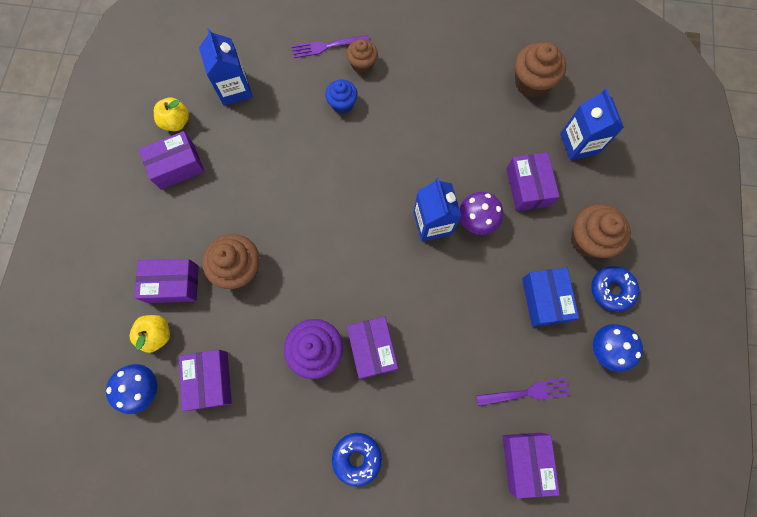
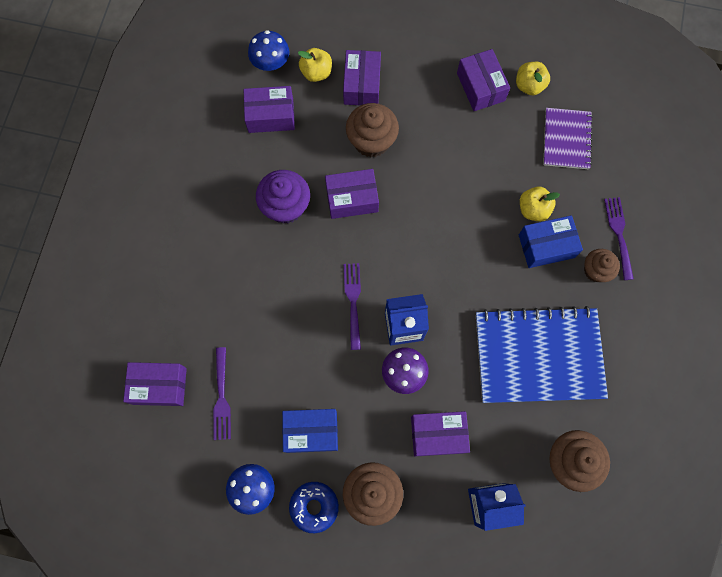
camera: 95 degrees right, 0 degrees up
blue carton [199,28,253,106] -> purple notebook [543,108,593,169]
blue cupcake [325,79,357,114] -> blue box [519,215,583,268]
blue donut [332,433,382,487] -> none
purple box [347,316,398,379] -> purple box moved to [325,169,379,219]
none -> purple fork [343,263,361,350]
none -> blue notebook [476,306,608,403]
none -> yellow apple [520,187,560,221]

